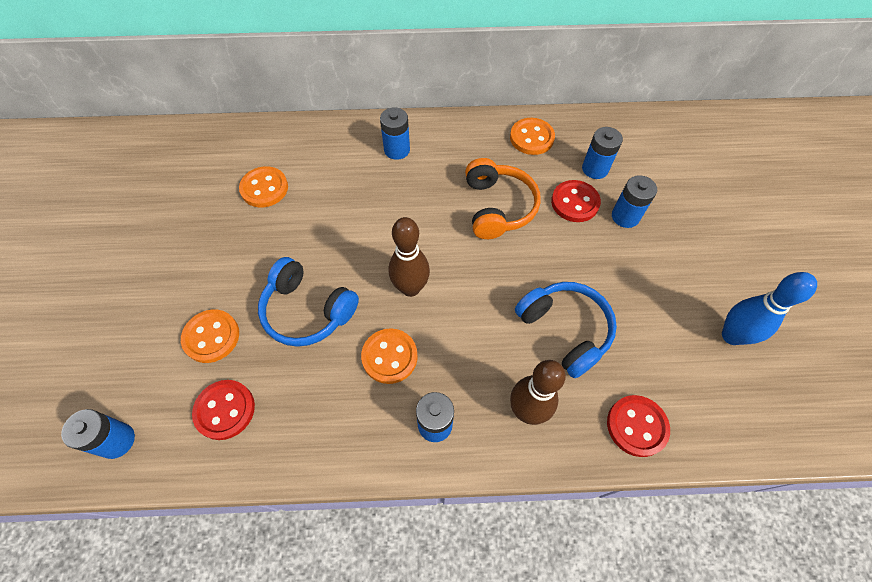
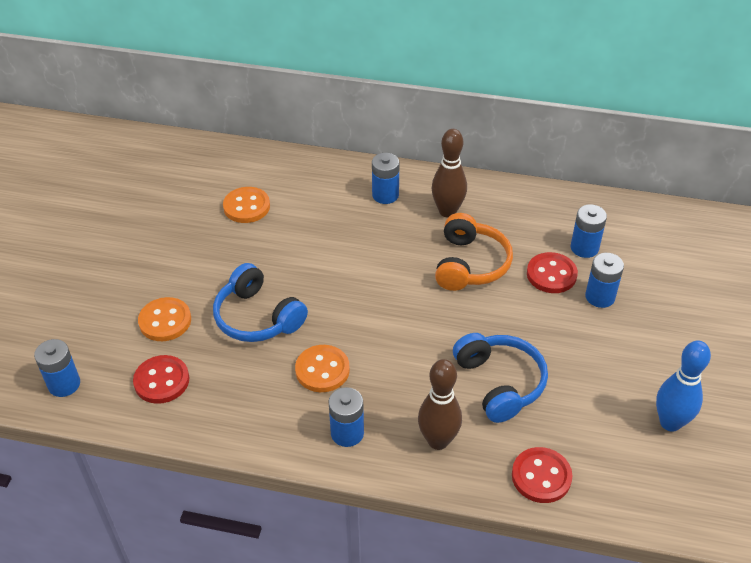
camera: 15 degrees right, 15 degrees down
brown bowling pin [389,217,430,297] -> brown bowling pin moved to [431,129,467,218]
orange button [510,118,555,155] -> none

